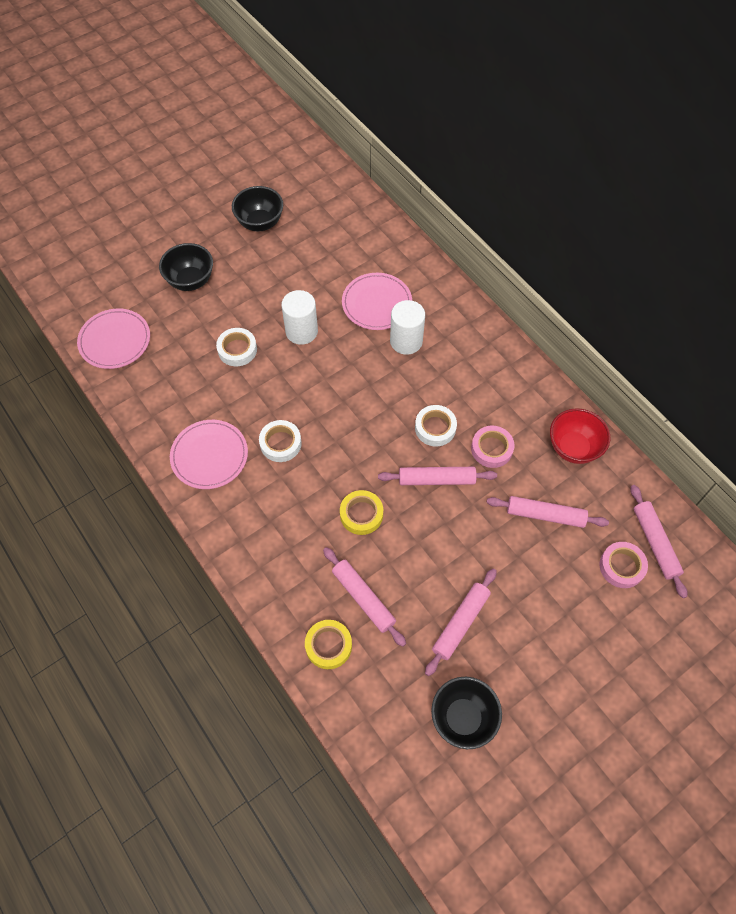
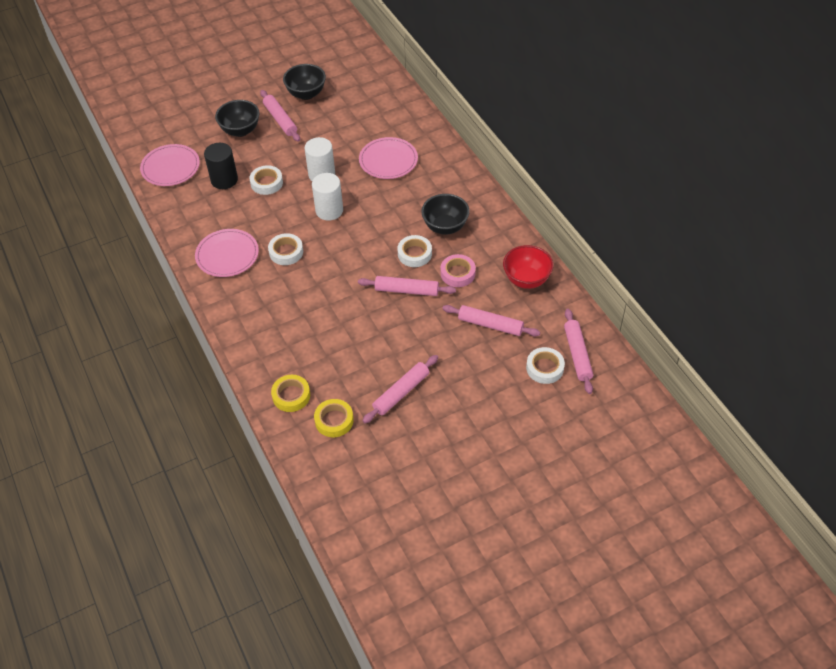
camera: 10 degrees right, 10 degrees down
pink rolling pin [323,547,406,647] -> pink rolling pin moved to [260,90,300,142]
yellow tape [340,490,383,535] -> yellow tape moved to [314,399,354,437]
white cylinder [390,300,425,355] -> white cylinder moved to [312,173,343,221]
black bowl [431,677,502,749] -> black bowl moved to [421,194,470,235]
pink tape [599,542,648,588] -> white tape [526,347,565,384]
none -> black cylinder [204,143,238,189]

